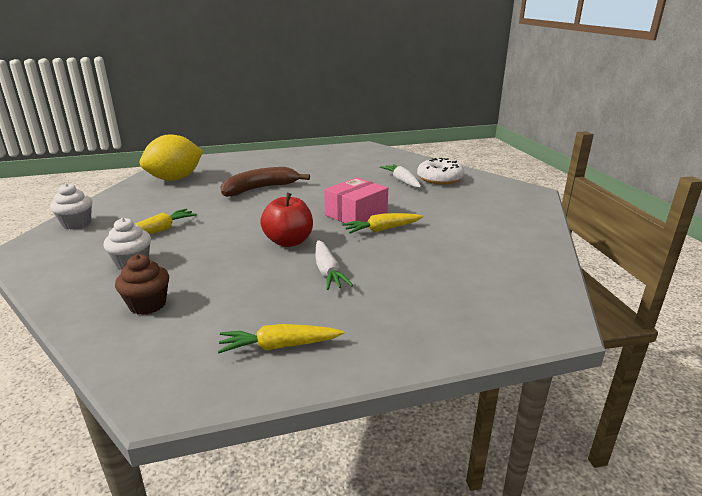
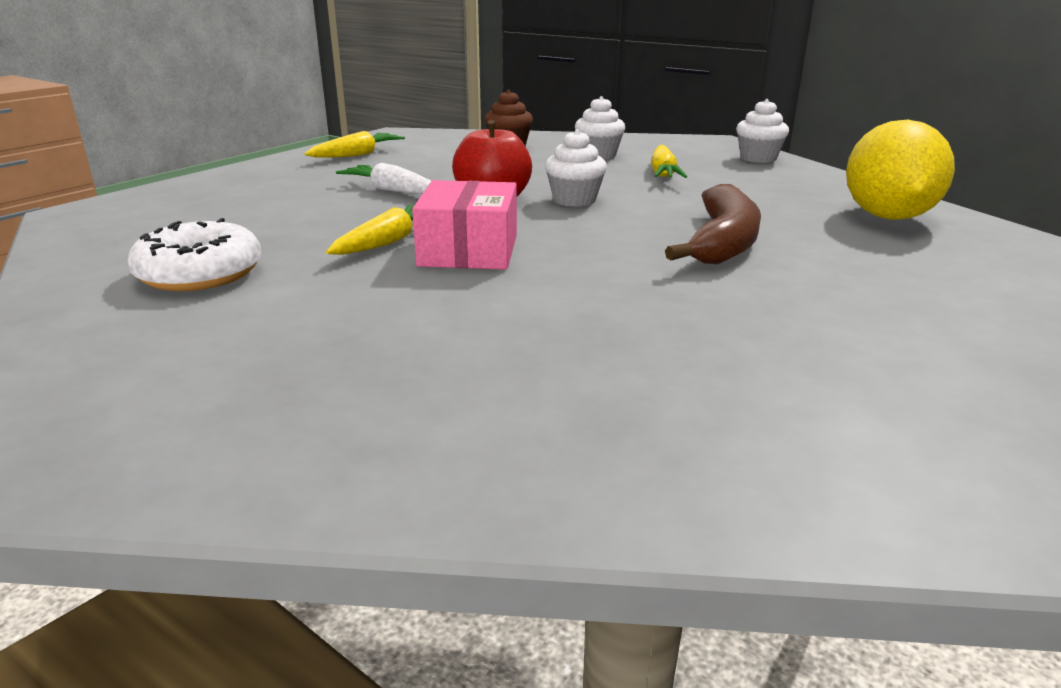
camera: 140 degrees right, 0 degrees up
white carrot [380,164,421,188] -> none
white donut [417,158,464,185] -> white donut moved to [128,218,261,291]
none -> white cupcake [545,129,607,207]

